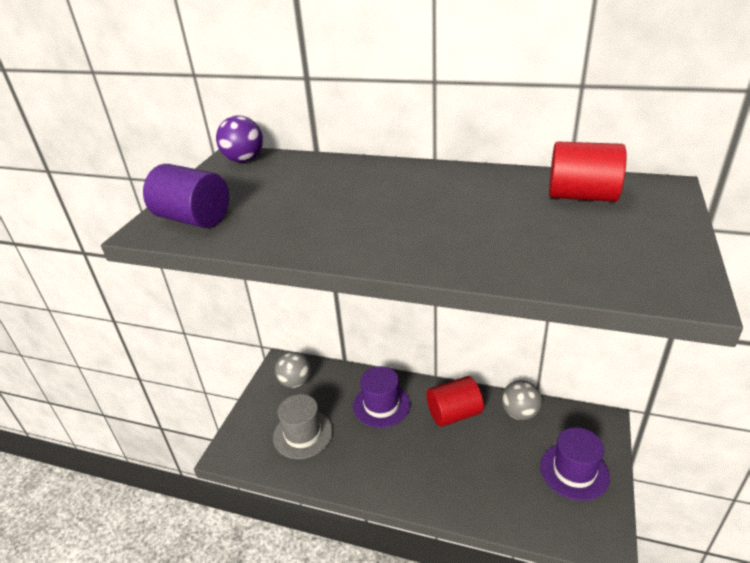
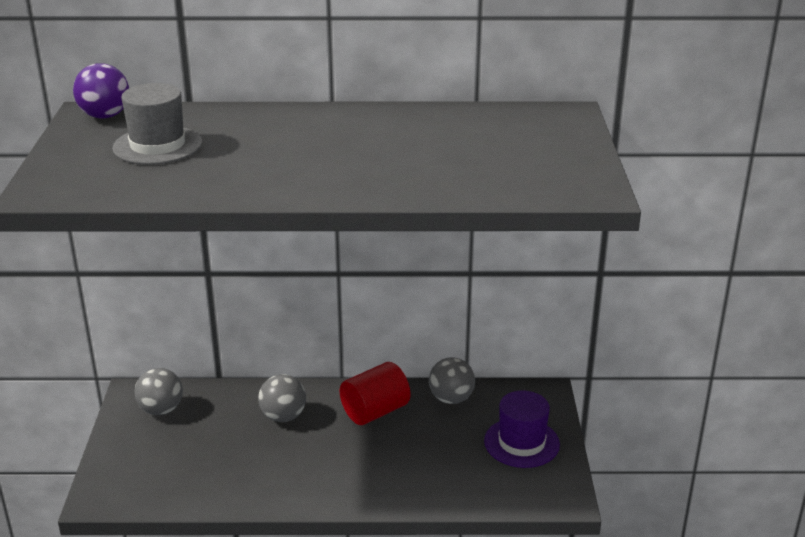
camera: 20 degrees left, 5 degrees down
purple cylinder [143,164,229,228] -> none
grey hat [273,394,333,459] -> grey hat moved to [112,83,202,165]
purple hat [353,366,410,428] -> grey ball [258,374,306,422]
red cylinder [549,141,627,202] -> none

